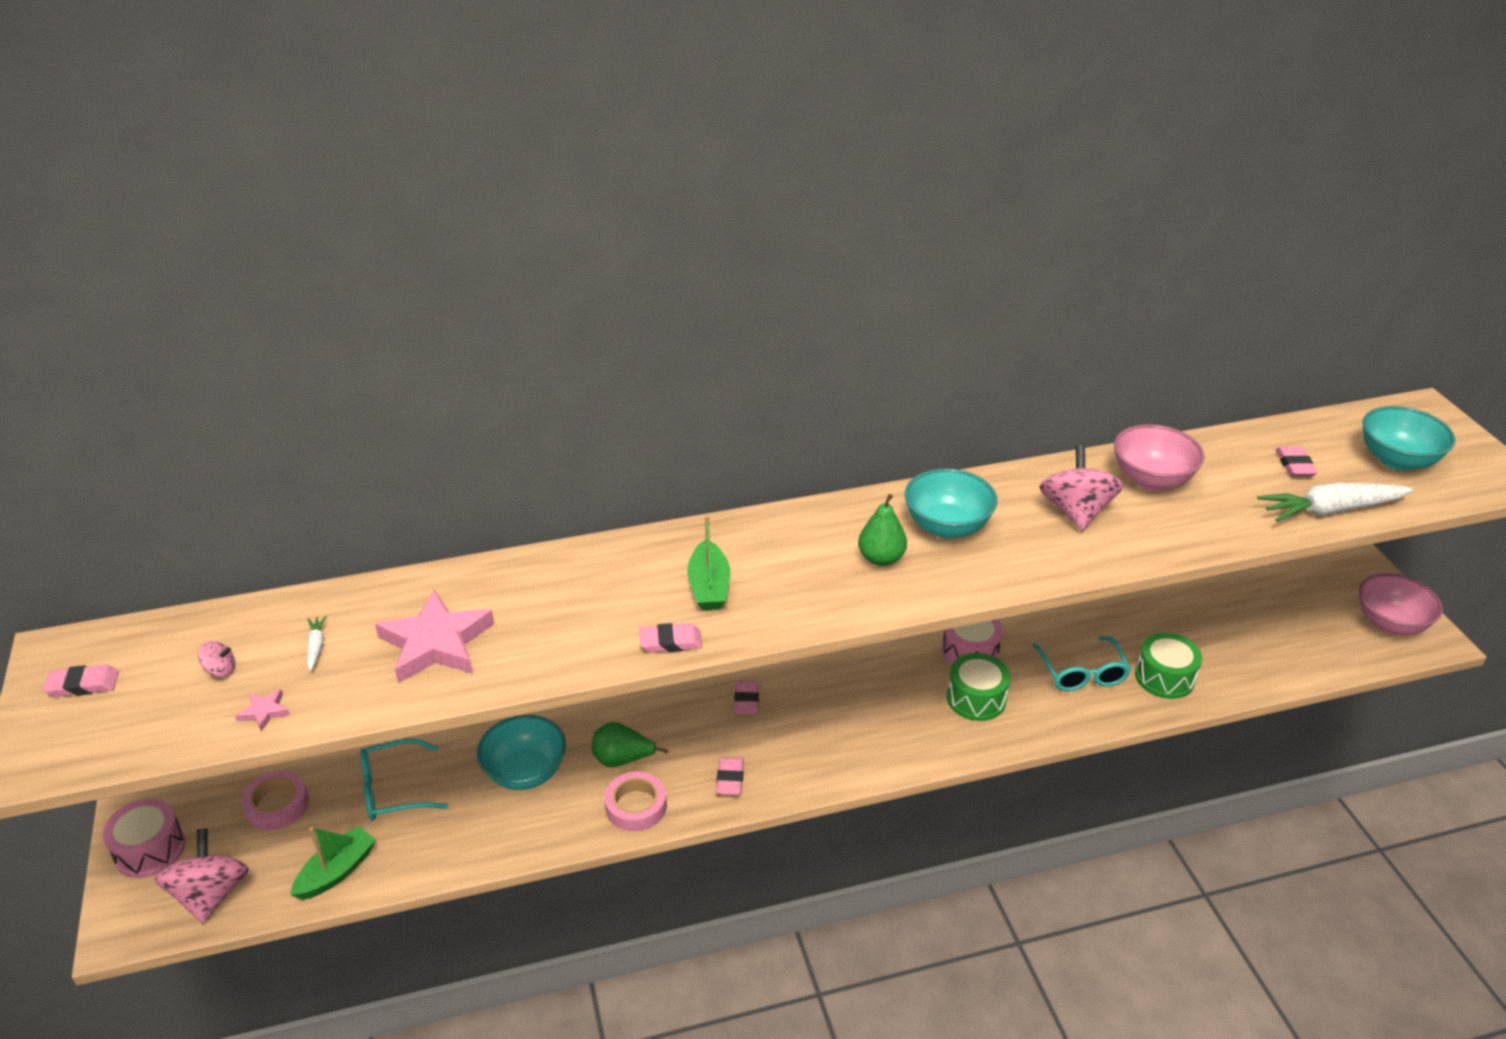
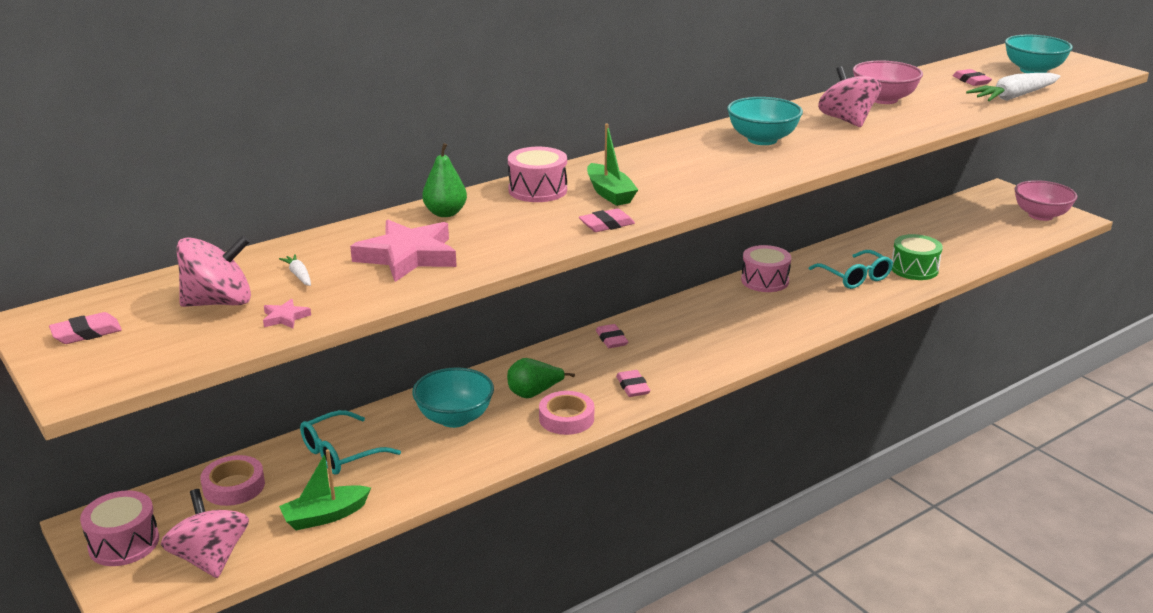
camera: 20 degrees left, 10 degrees down
pink spinning top [198,641,235,677] -> pink spinning top [177,235,251,307], size x2.32
green boat [290,826,376,900] -> green boat turned 135 degrees counterclockwise [279,449,371,530]
green pear [858,494,907,566] -> green pear moved to [422,143,467,217]
green drum [947,653,1011,721] -> none
none -> pink drum [508,147,567,202]

